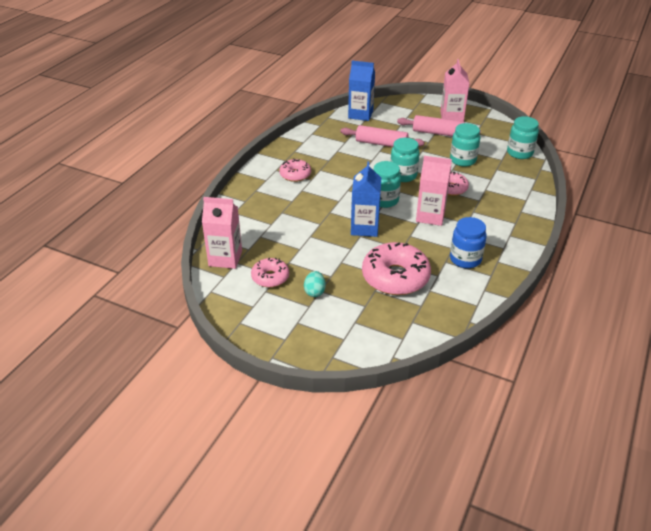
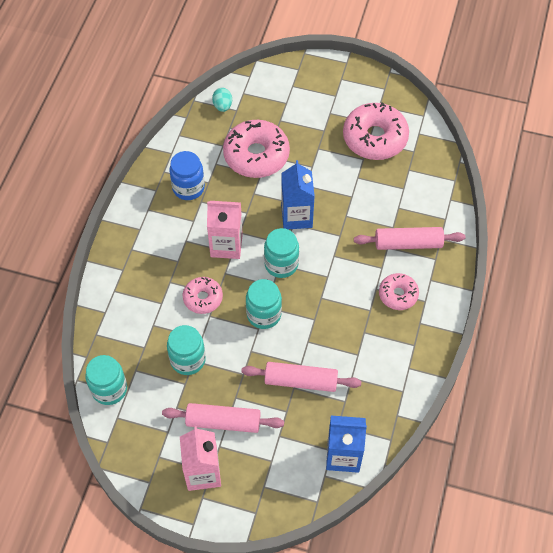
camera: 170 degrees right, 20 degrees up
pink carton [202,197,242,269] -> none
pink donut [251,258,289,288] -> pink donut [343,102,409,160], size x1.79
turquoise egg [304,271,326,297] -> turquoise egg moved to [212,88,232,112]
none -> pink rolling pin [354,227,466,250]

